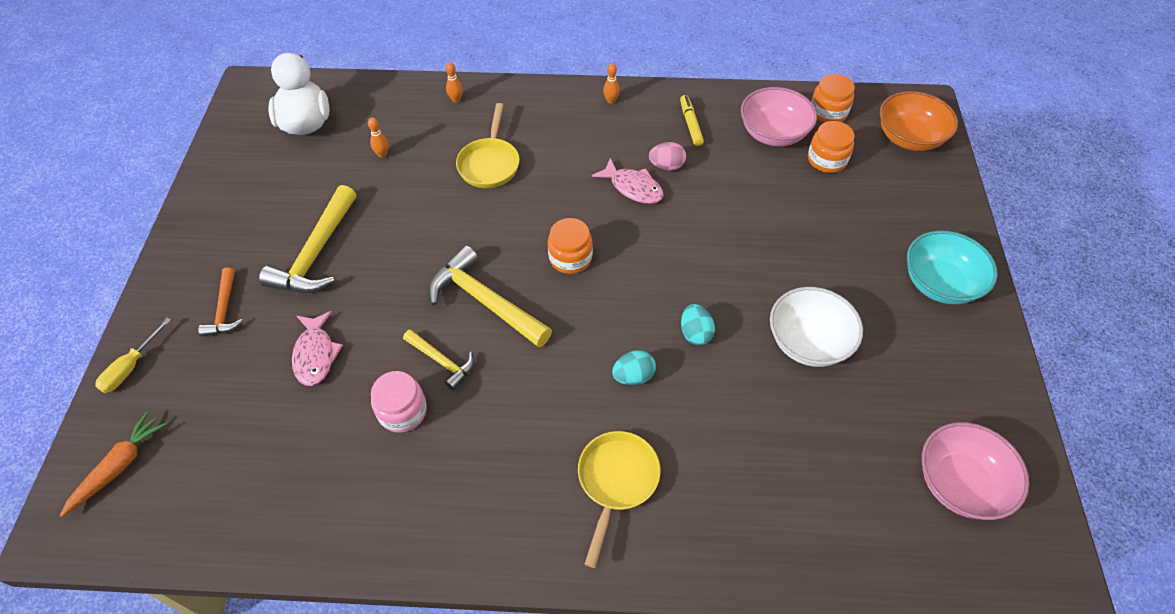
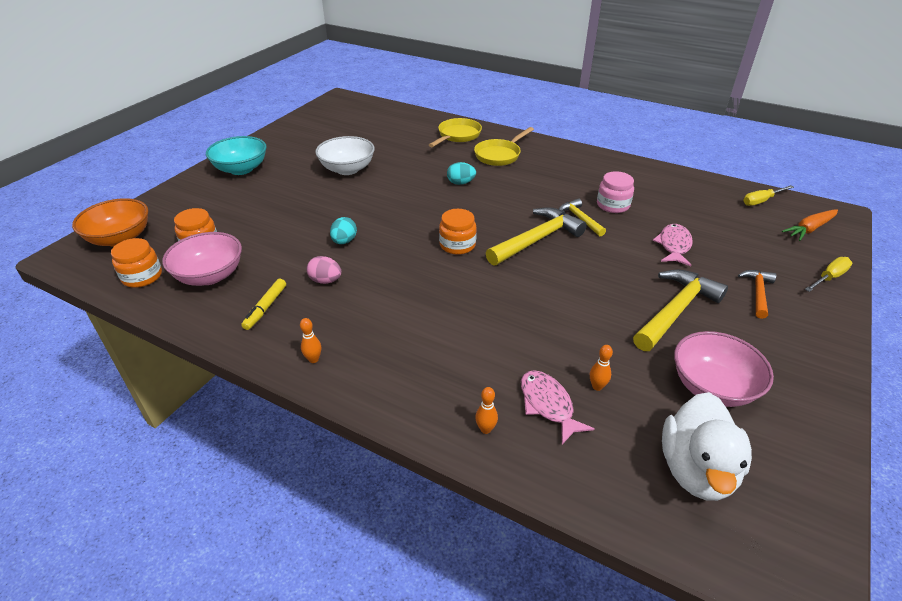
camera: 155 degrees left, 15 degrees down
yellow hammer [429,245,552,347] -> yellow hammer turned 105 degrees counterclockwise [486,207,587,266]
yellow pan [456,103,520,188] -> yellow pan moved to [429,118,482,147]
pink fish [592,158,664,204] -> pink fish moved to [521,370,594,444]
turquoise egg [681,304,715,345] -> turquoise egg moved to [330,217,357,244]
pink bowl [922,422,1029,520] -> pink bowl moved to [674,331,774,407]
none -> yellow screwdriver [743,185,794,206]

